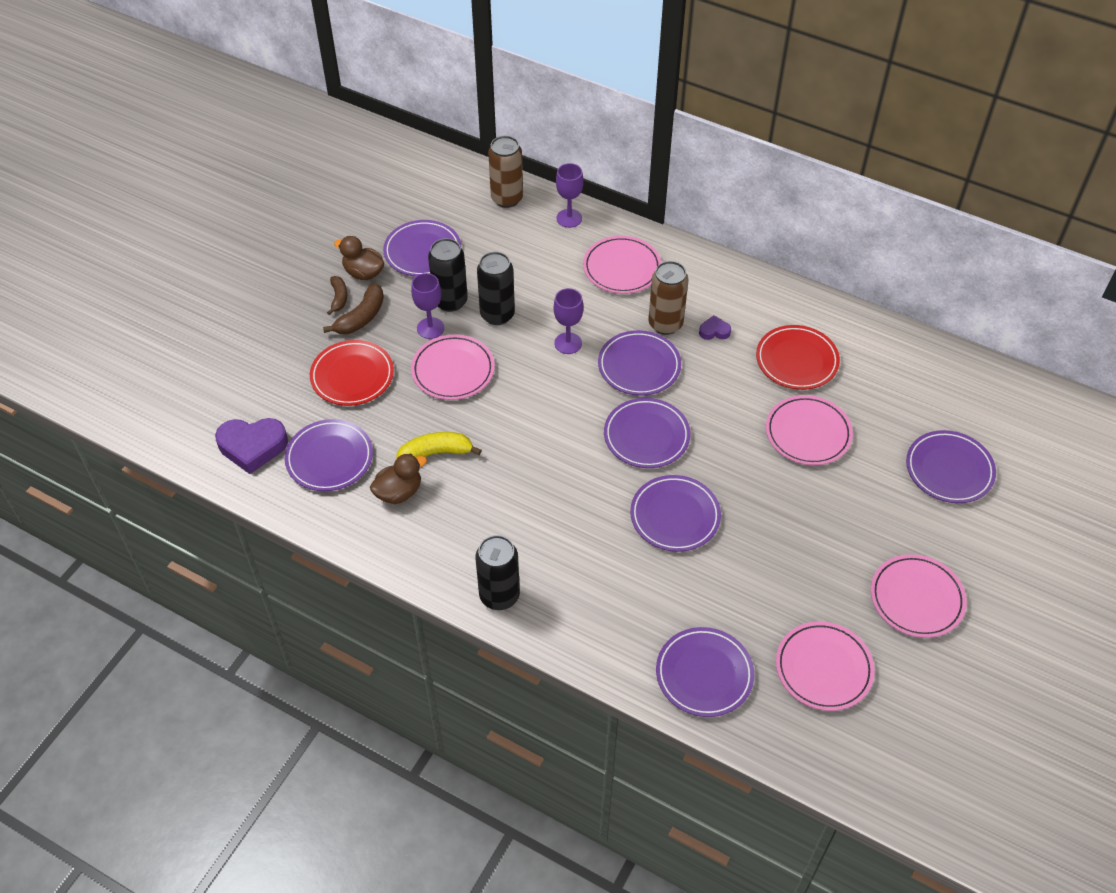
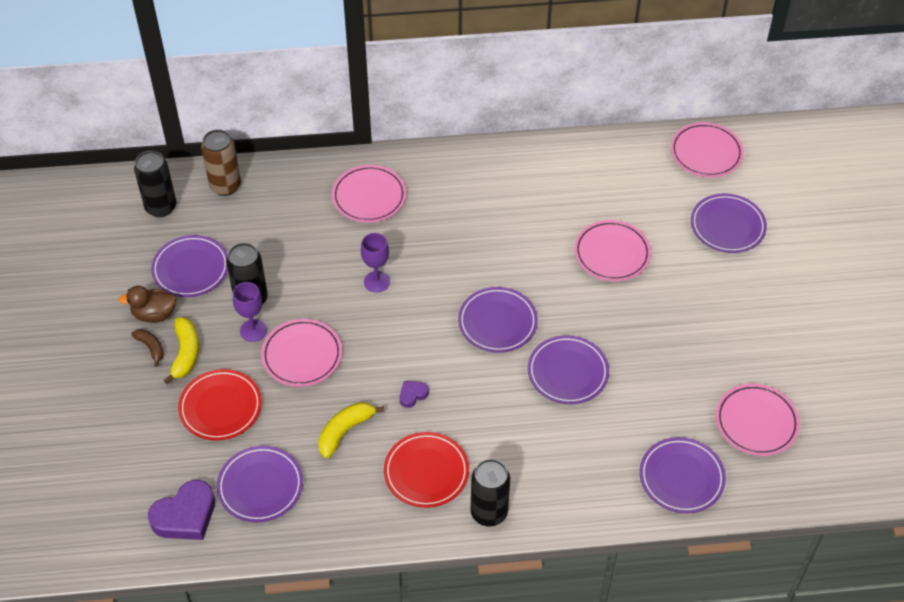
camera: 35 degrees left, 0 degrees up
brown banana [323,283,384,334] -> yellow banana [164,317,199,384]
brown duck [370,454,427,504] -> none
black can [477,252,515,325] -> black can moved to [134,151,176,217]
purple goblet [556,163,584,228] -> none
purple plate [598,330,681,396] -> none
brown can [649,261,688,335] -> none
purple heart [699,315,731,340] -> purple heart moved to [400,381,429,408]
red plate [756,325,840,390] -> red plate moved to [384,432,469,508]
pink plate [871,554,967,638] -> pink plate moved to [671,122,744,177]

